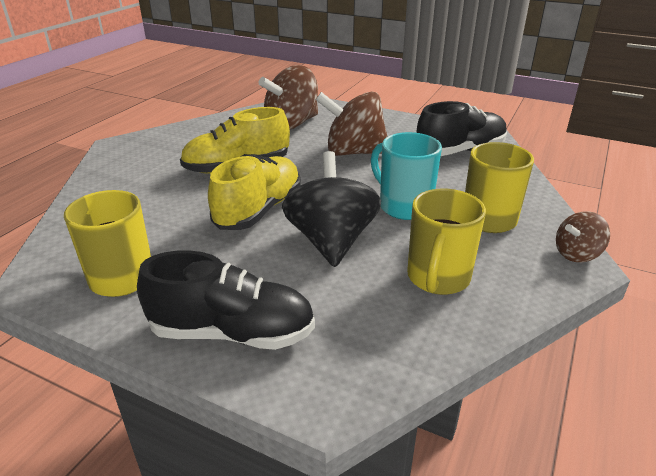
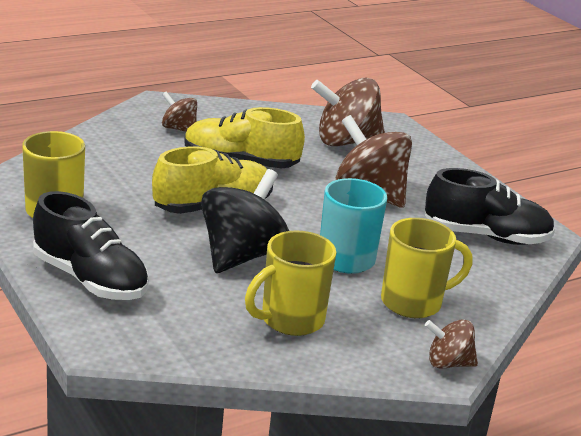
camera: 30 degrees right, 5 degrees down
none -> brown spinning top [162,92,197,132]

